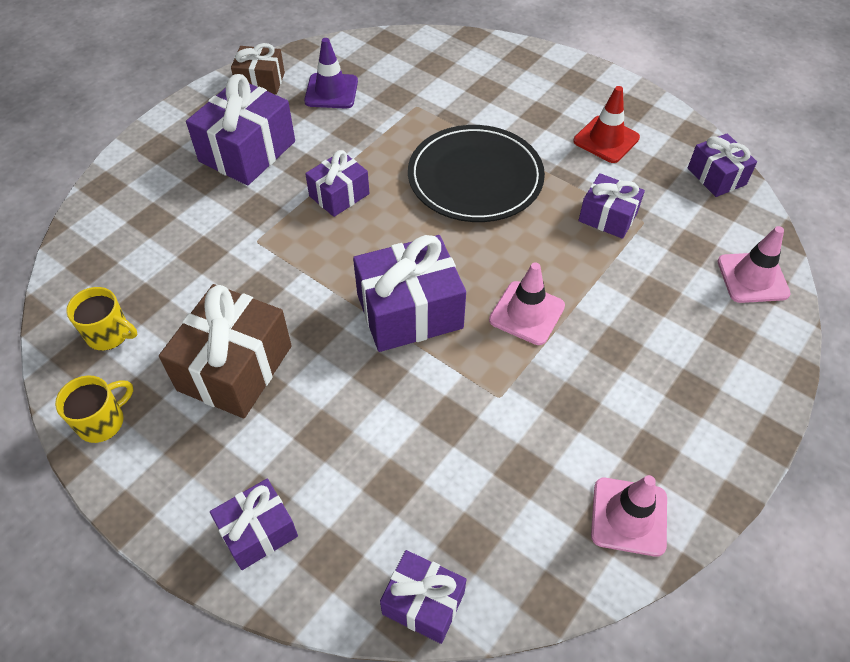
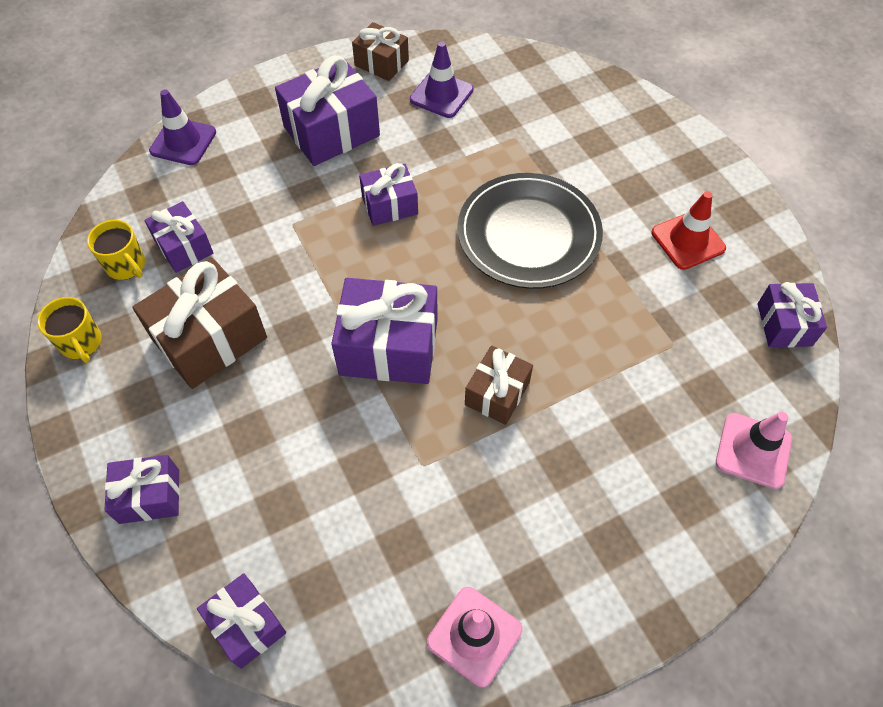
camera: 25 degrees right, 5 degrees up
yellow mug [55,376,133,443] -> yellow mug turned 75 degrees clockwise [37,297,102,363]
pink traffic cone [489,262,565,345] -> brown gift [465,345,533,425]
purple gift [579,173,645,239] -> purple gift moved to [145,201,214,273]
none -> purple traffic cone [149,90,216,165]

